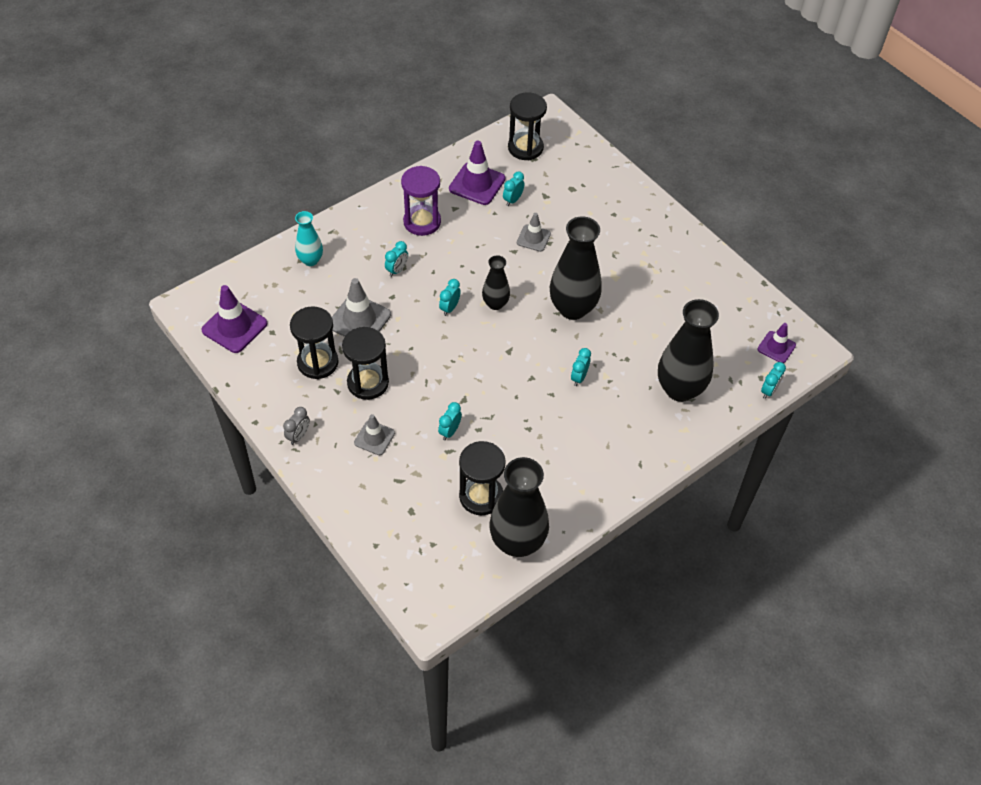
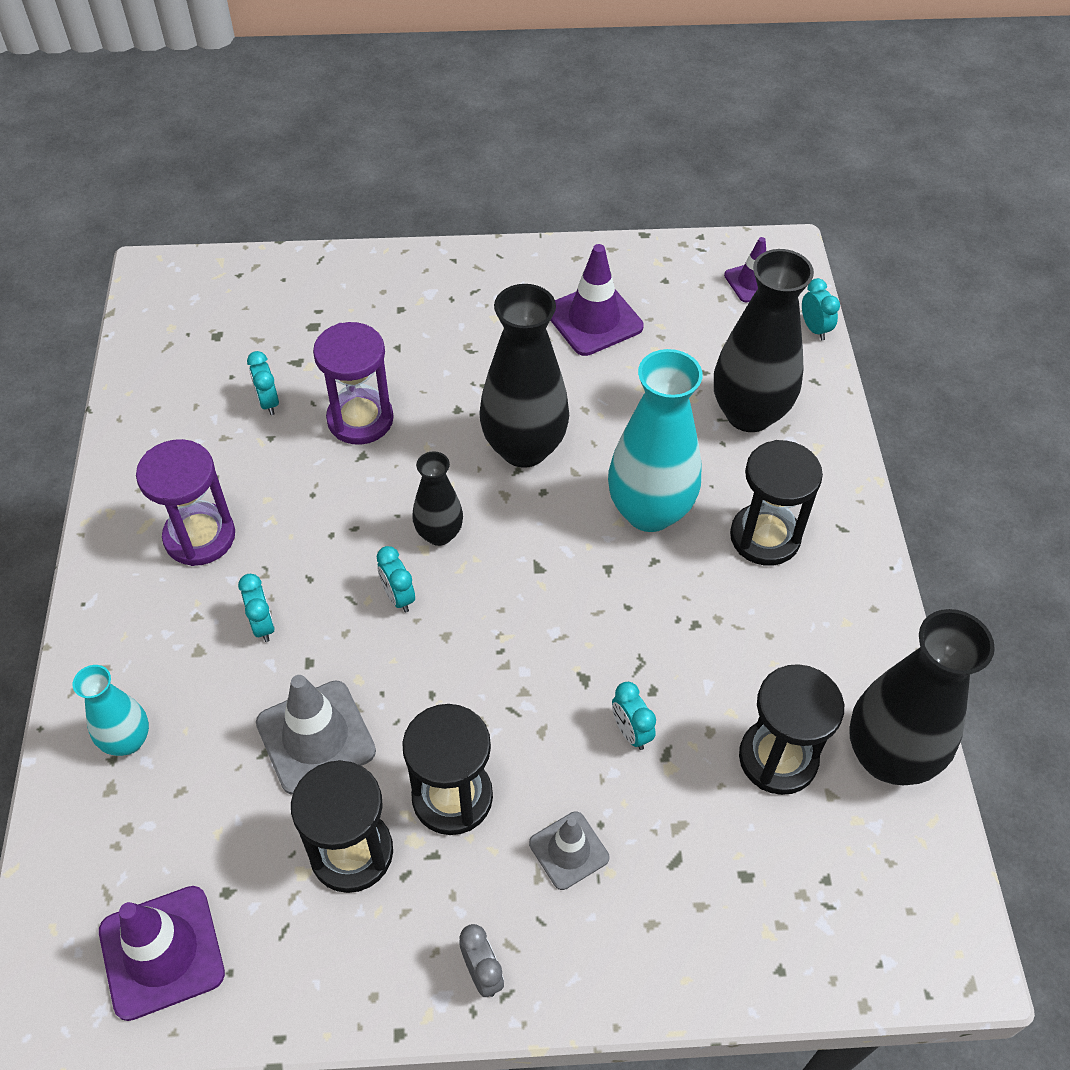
camera: 55 degrees left, 0 degrees up
purple traffic cone [449,141,505,205] -> purple traffic cone moved to [550,244,644,356]
black hourglass [508,92,547,160] -> black hourglass moved to [730,440,823,566]
grey traffic cone [517,213,551,252] -> purple hourglass [313,322,393,445]
turquoise clock [571,348,591,386] -> turquoise vase [608,349,703,532]

